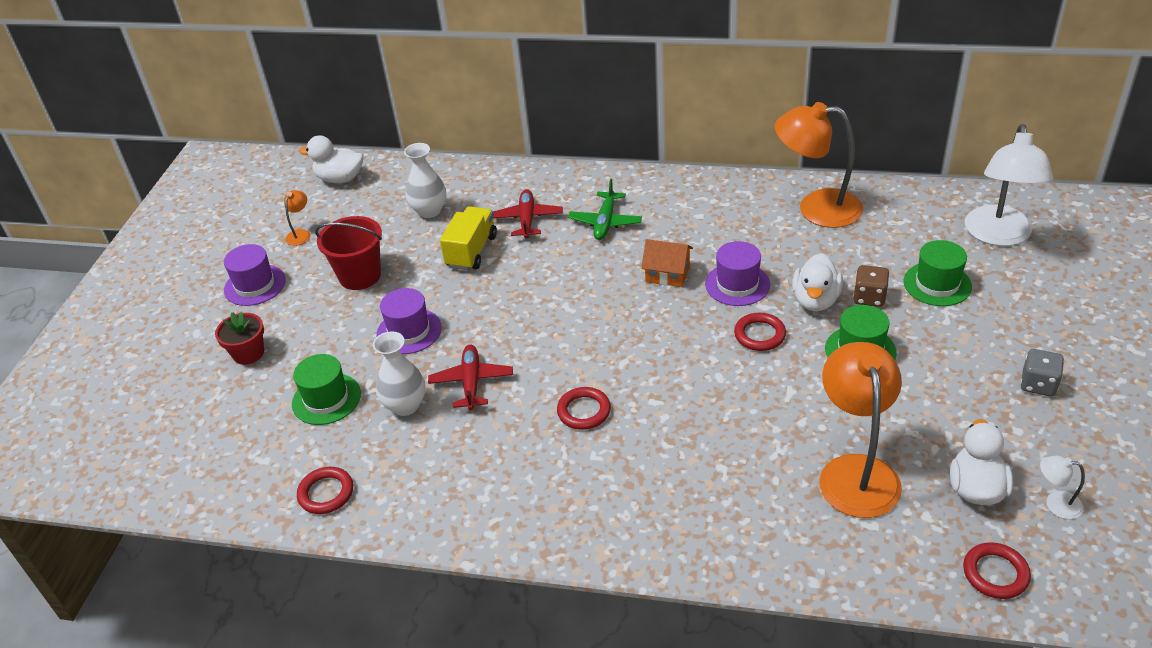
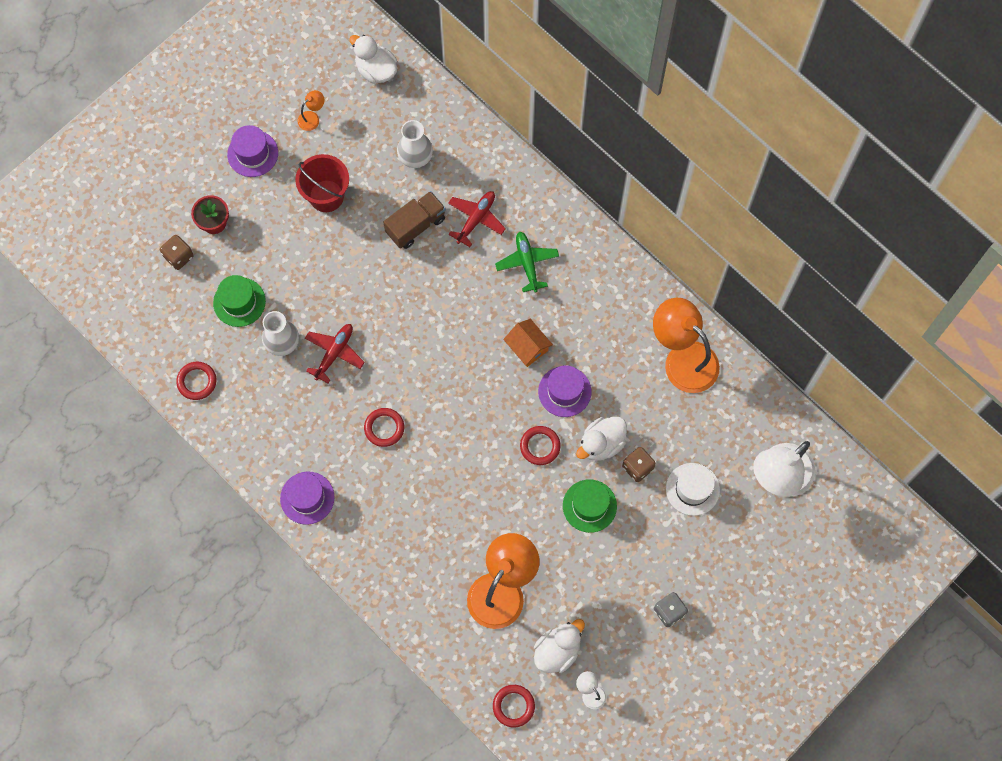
camera: 30 degrees right, 30 degrees up
purple hat [377,288,442,354] -> purple hat moved to [280,471,334,525]
yellow truck [440,206,497,270] -> brown truck [383,191,446,249]
green plane [568,179,642,240] -> green plane turned 120 degrees clockwise [495,231,559,293]
green hat [903,240,972,306] -> white hat [666,463,720,516]
none -> brown dice [160,235,194,270]

